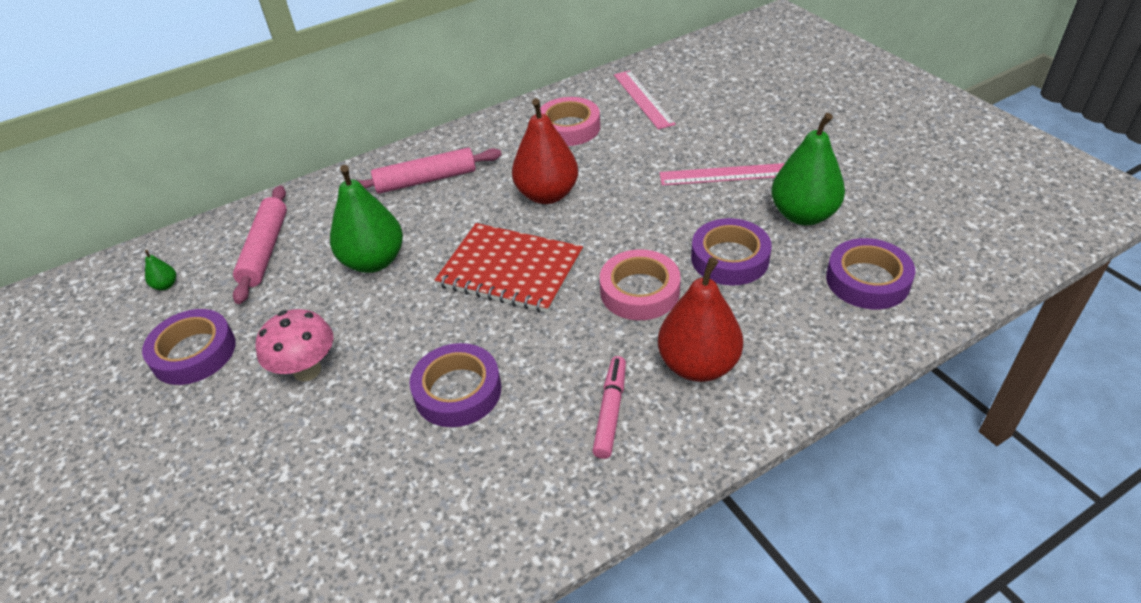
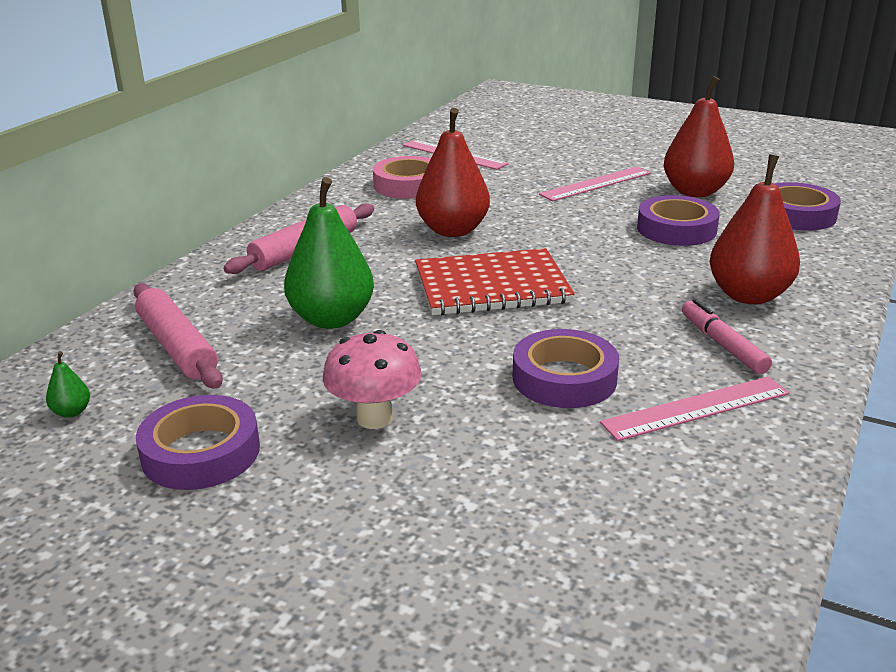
camera: 35 degrees left, 15 degrees down
pink tape [600,249,681,320] -> none
green pear [771,113,845,225] -> red pear [664,76,734,197]
none -> pink ruler [600,376,789,441]

